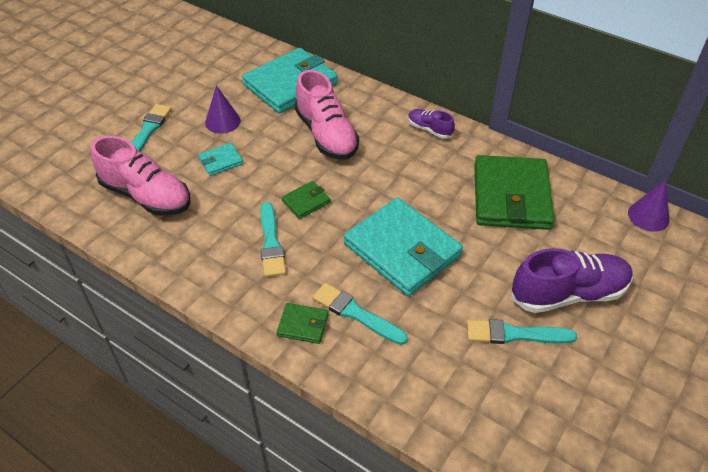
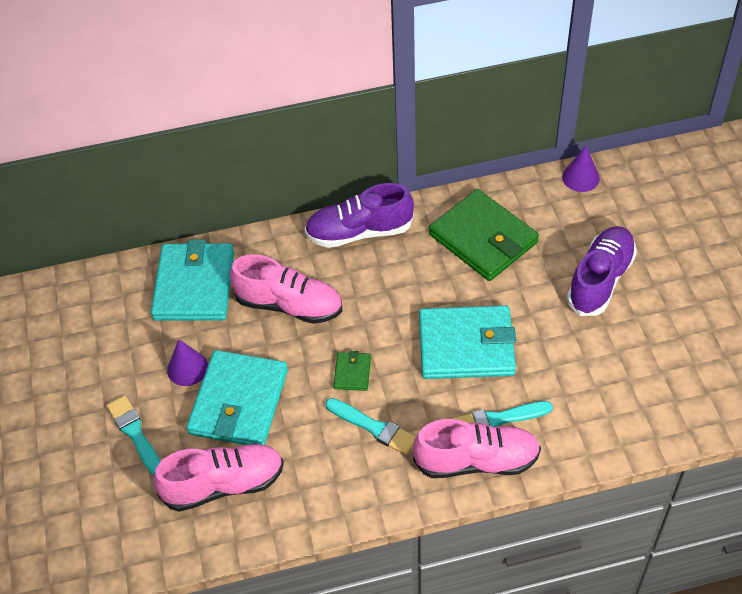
camera: 45 degrees left, 5 degrees up
turquoise wallet [198,143,243,176] -> turquoise wallet [186,350,288,445], size x2.27
green wallet [276,303,329,344] -> pink shoe [413,419,541,478]
purple shoe [408,109,455,139] -> purple shoe [304,183,414,248], size x1.97
turquoise brush [467,319,577,344] -> none

